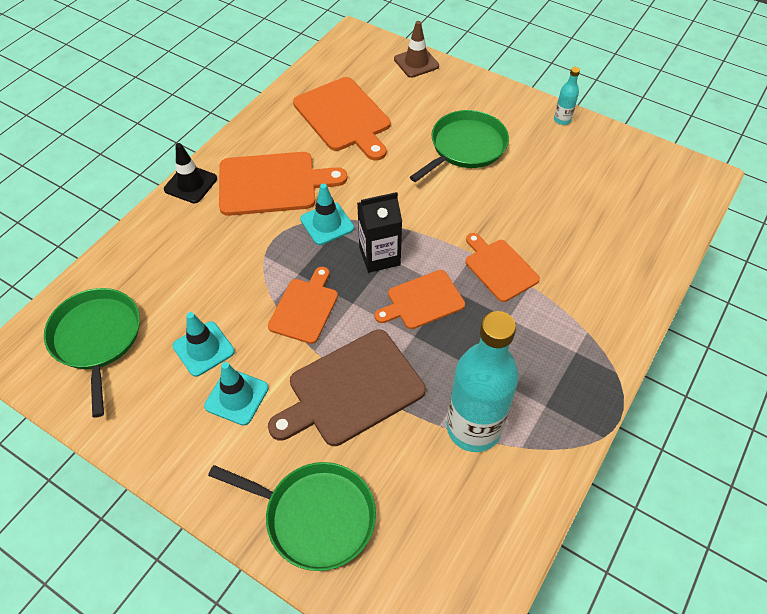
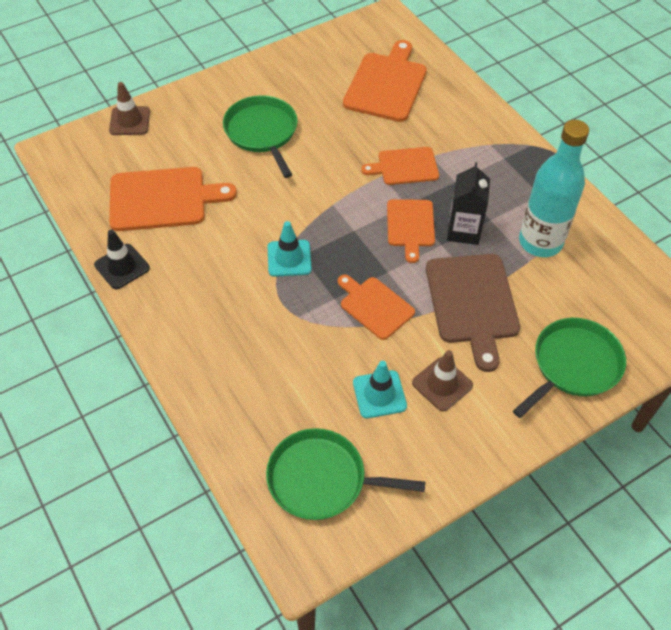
camera: 65 degrees left, 0 degrees up
black traffic cone [164,143,217,203] -> black traffic cone moved to [94,229,150,289]
turquoise traffic cone [204,362,269,426] -> brown traffic cone [412,350,473,411]
orange cutting board [219,152,347,216] -> orange cutting board moved to [343,40,427,122]
black carton [357,192,402,273] -> black carton moved to [447,162,490,245]
turquoise bottle [554,67,580,125] -> none

